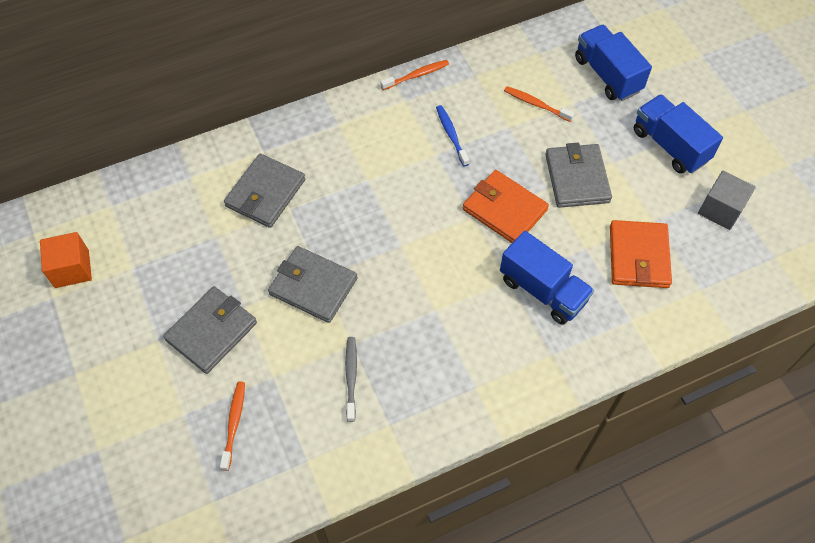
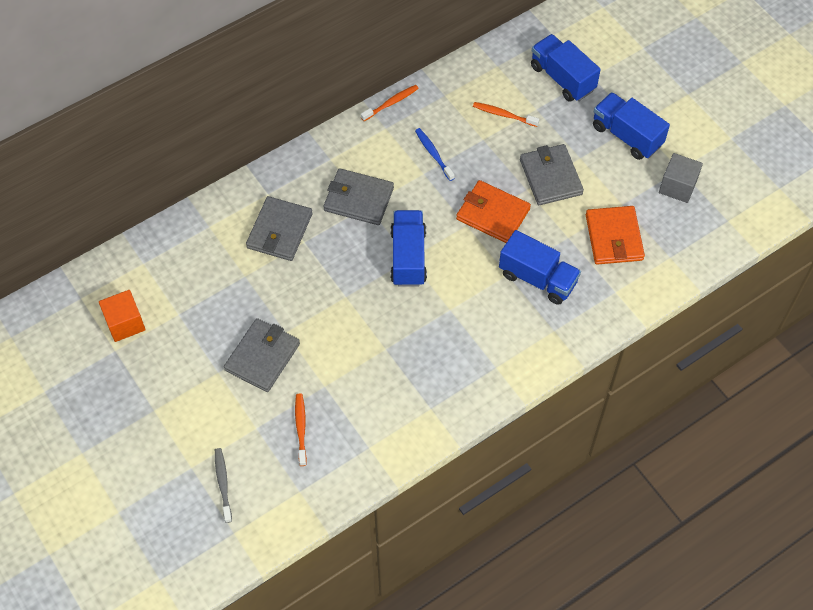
camera: 10 degrees left, 0 degrees up
grey wallet [268,246,357,323] -> grey wallet moved to [323,168,394,225]
grey toothbrush [345,337,357,422] -> grey toothbrush moved to [215,448,232,523]
none -> blue truck [390,210,427,287]

